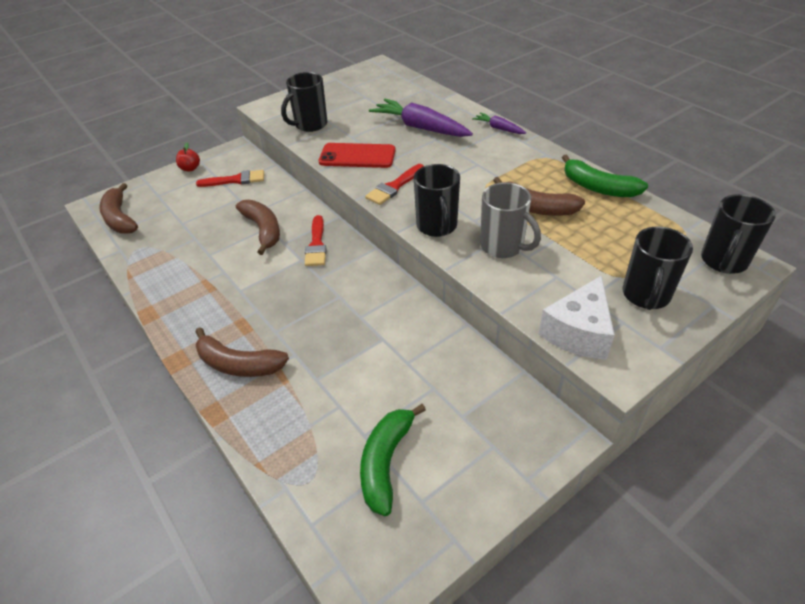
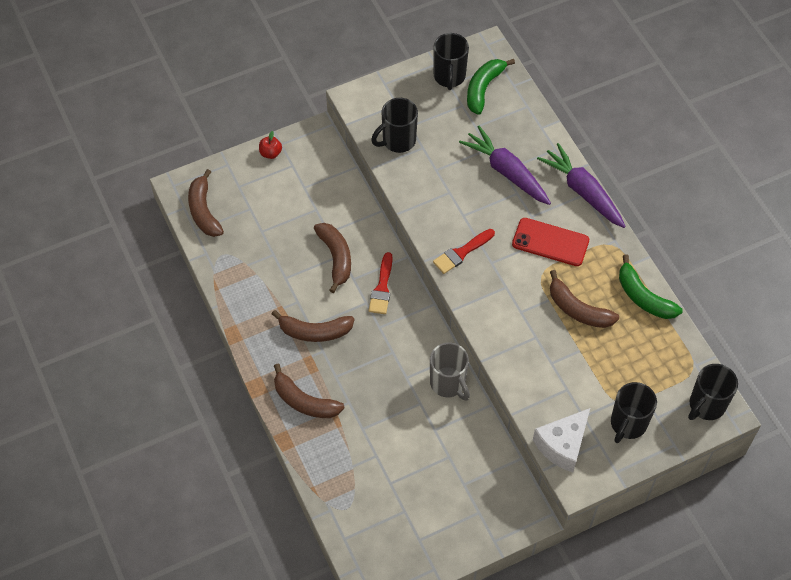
camera: 10 degrees right, 15 degrees up
red brush [196,170,264,187] -> none
red phone [319,143,396,168] -> red phone moved to [512,218,589,266]
green banana [360,404,426,516] -> green banana moved to [467,59,515,115]
black mug [414,164,460,237] -> black mug moved to [433,33,469,90]
purple carrot [472,113,526,134] -> purple carrot [537,143,626,228], size x1.95
grey mug [480,182,541,258] -> grey mug moved to [430,343,470,400]
none -> brown banana [272,310,355,342]

